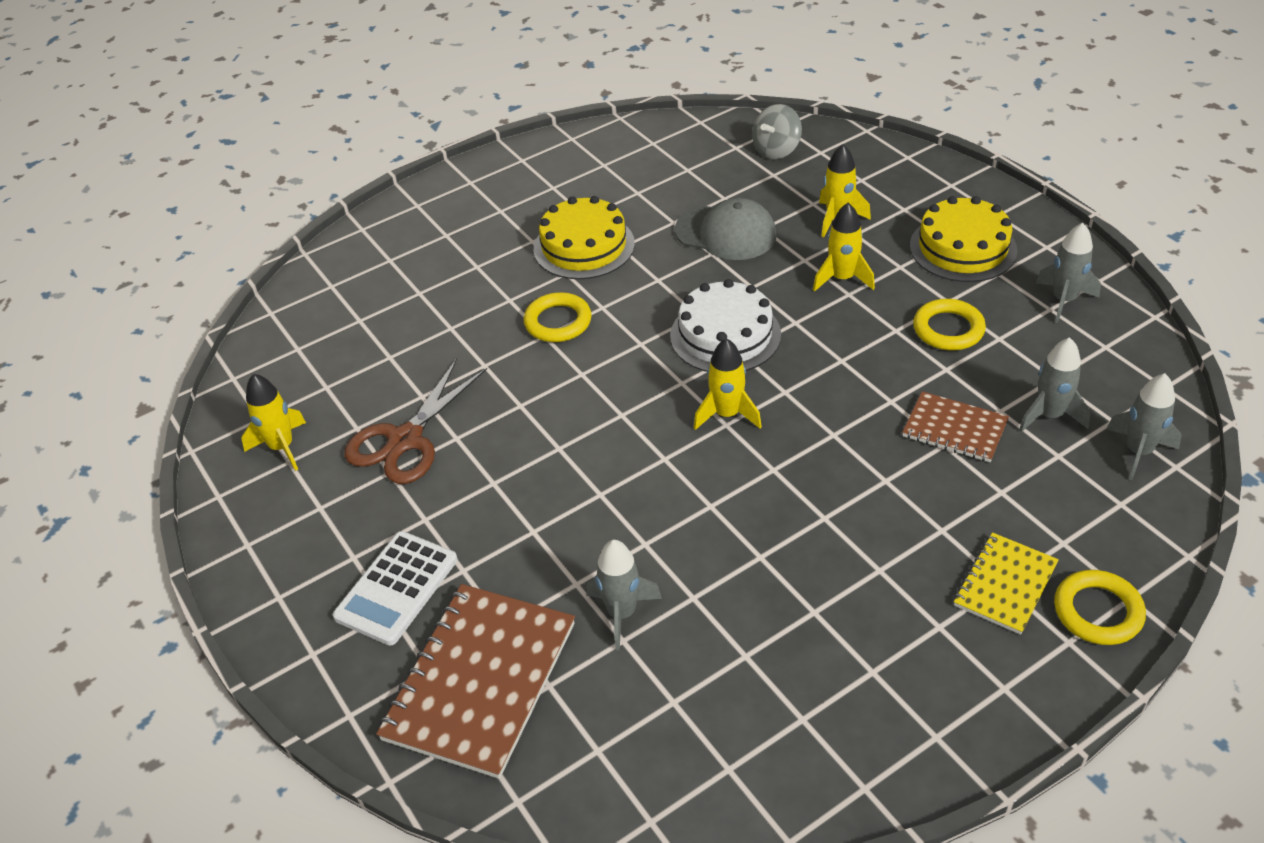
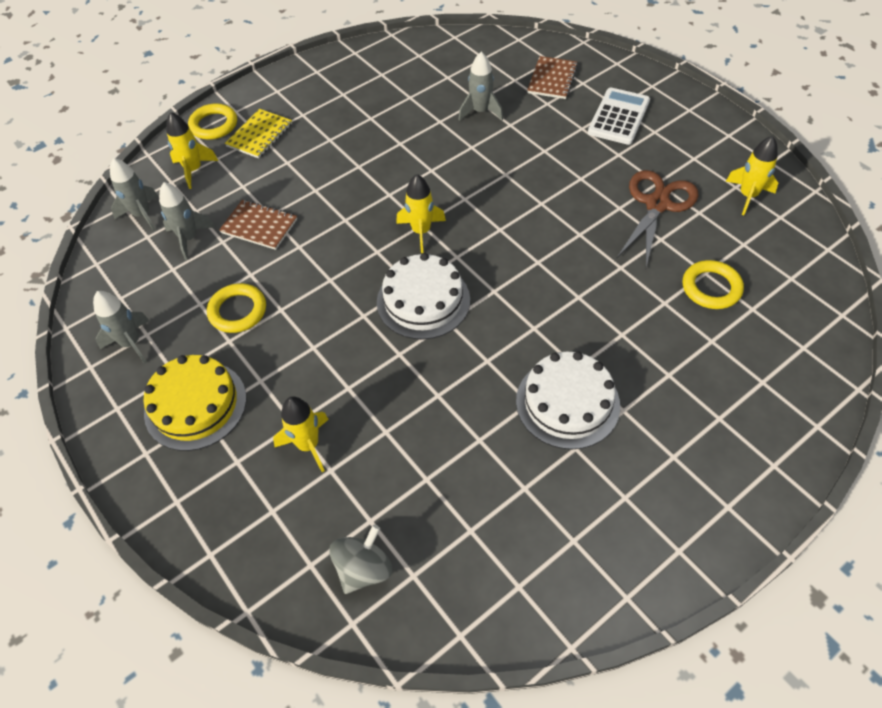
camera: 175 degrees right, 10 degrees up
brown notebook [376,584,575,779] -> brown notebook [527,56,578,99], size x0.55
yellow ring [524,292,592,342] -> yellow ring moved to [683,260,744,309]
yellow cake [534,196,635,279] -> white cake [516,351,620,449]
grey cap [675,198,777,260] -> none
yellow rocket [813,203,875,292] -> yellow rocket moved to [166,112,218,189]

